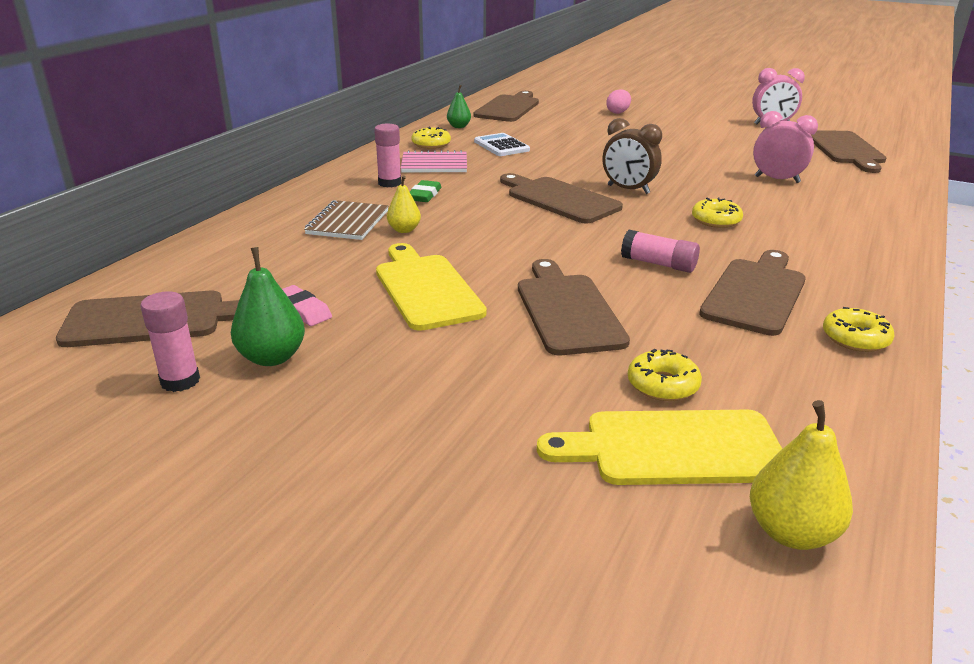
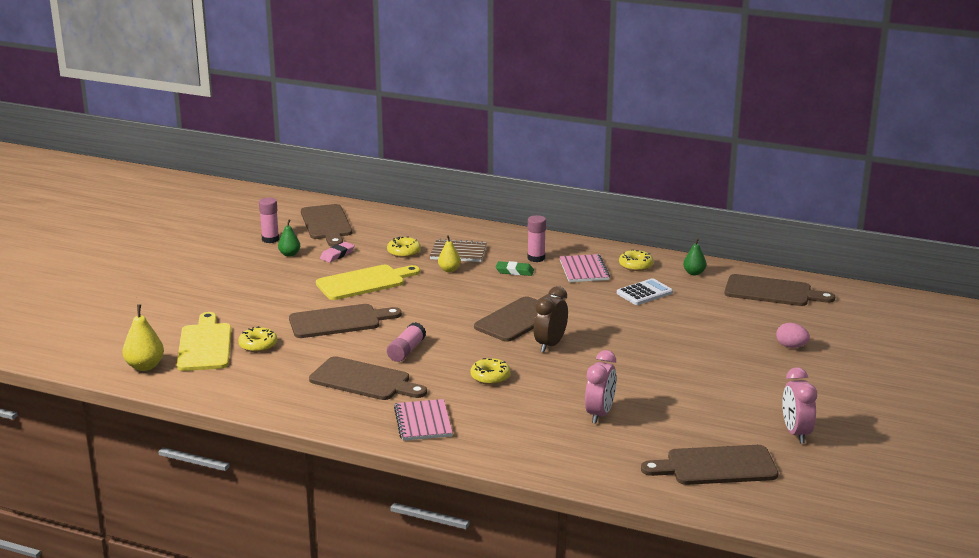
camera: 85 degrees right, 5 degrees down
green pear [231,247,305,366] -> green pear [278,219,300,257], size x0.65
yellow donut [823,307,895,352] -> yellow donut moved to [387,237,421,258]
none -> pink notebook [394,399,453,441]

